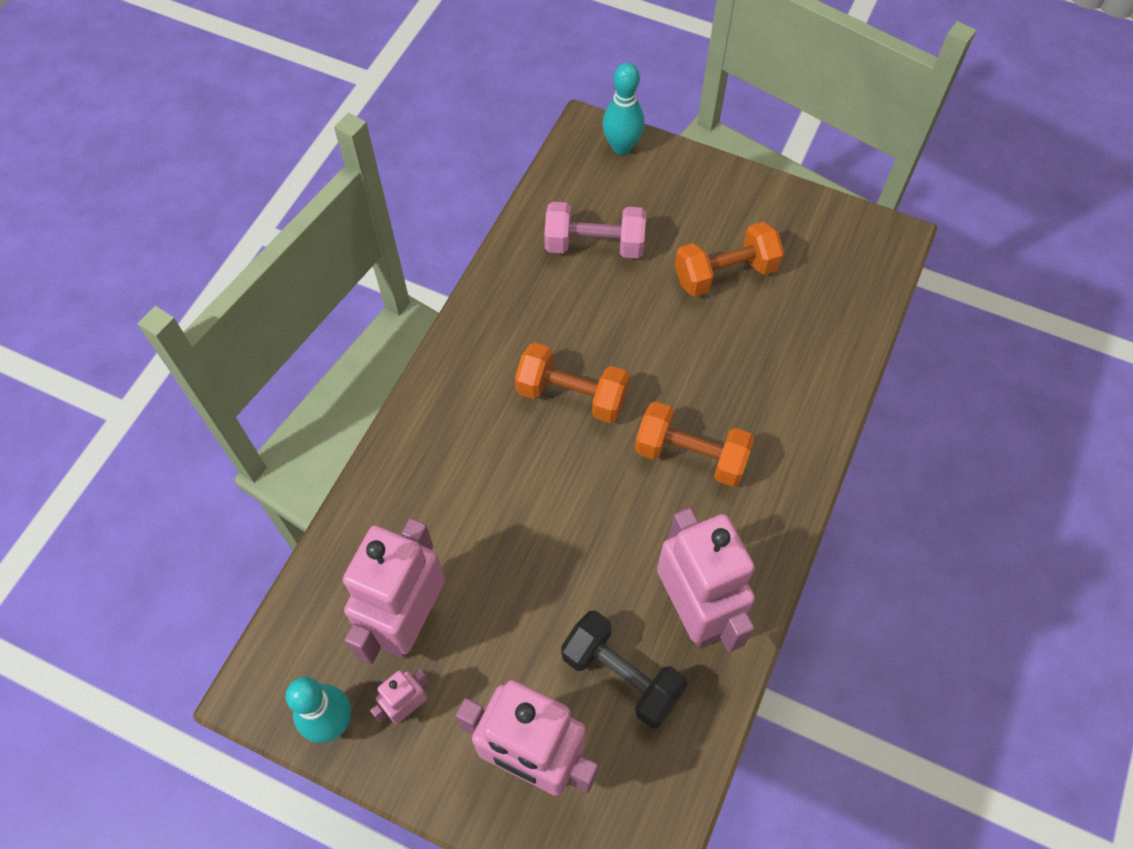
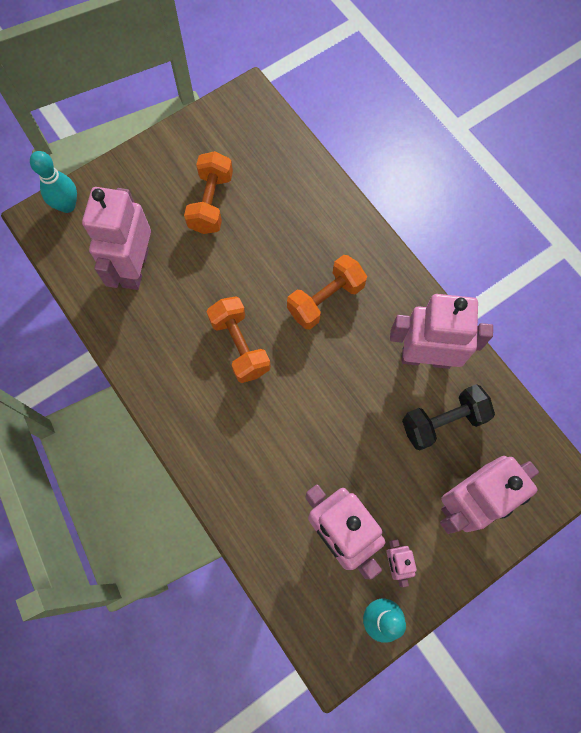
camera: 60 degrees left, 10 degrees up
orange dumbbell [515,343,630,423] -> orange dumbbell turned 75 degrees counterclockwise [207,296,271,383]
pink dumbbell [544,202,646,259] -> pink robot [82,187,151,290]

